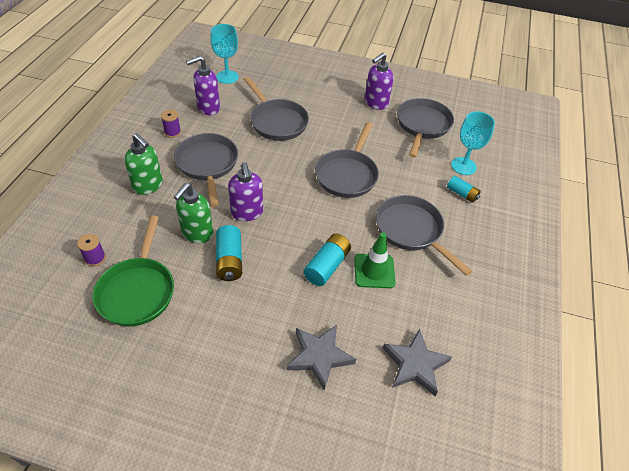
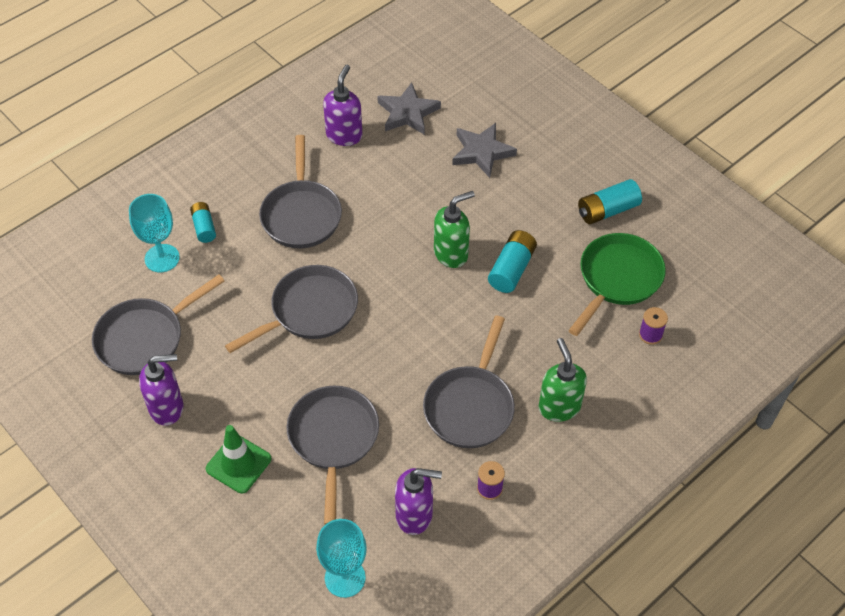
camera: 145 degrees left, 5 degrees up
green soap dispenser [174,183,213,243] -> green soap dispenser moved to [434,191,475,268]
purple soap dispenser [228,162,263,221] -> purple soap dispenser moved to [323,65,363,146]
turquoise battery [303,233,351,286] -> turquoise battery moved to [578,179,642,224]
green traffic cone [354,232,396,288] -> green traffic cone moved to [206,425,271,494]

